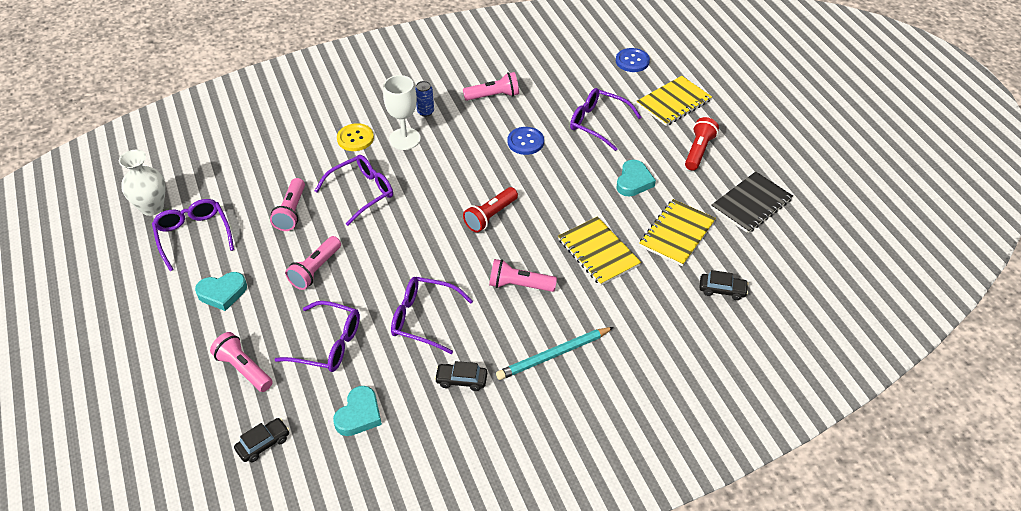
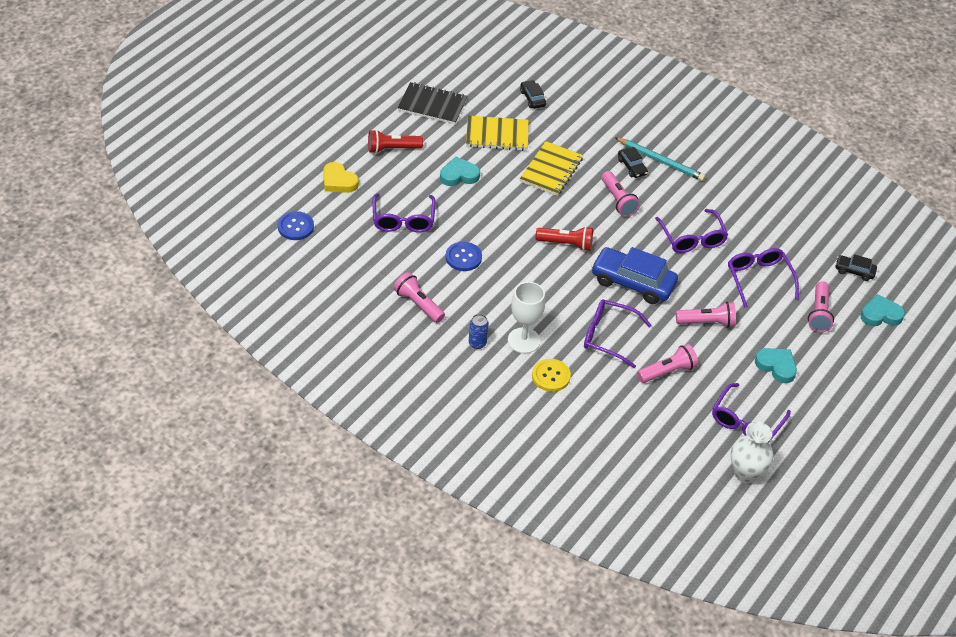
camera: 125 degrees left, 0 degrees up
turquoise heart [333,386,382,436] -> turquoise heart moved to [861,294,905,326]
black car [435,361,487,391] -> black car moved to [618,147,648,178]
yellow notebook [637,76,712,126] -> yellow heart [323,162,359,193]
none -> blue car [591,247,678,304]

